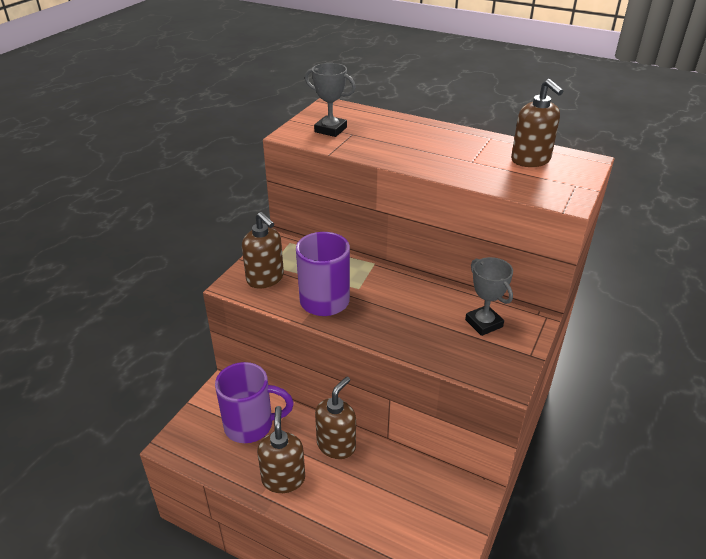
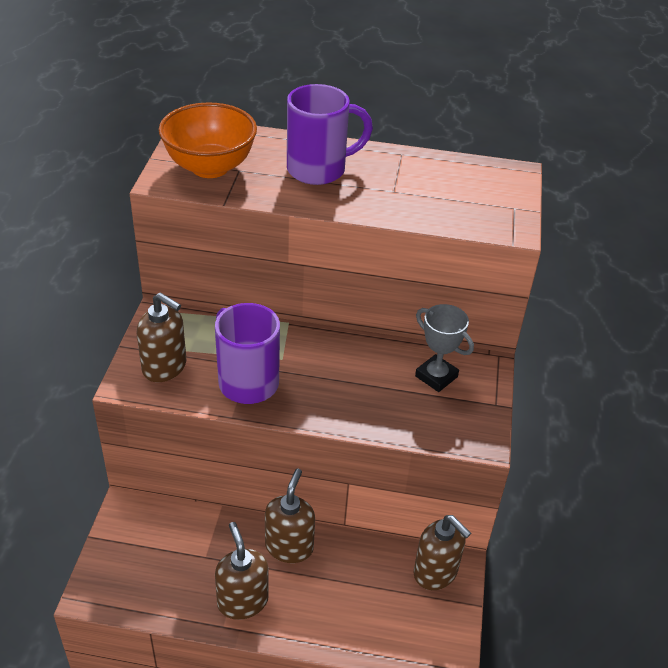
camera: 20 degrees left, 5 degrees up
purple mug [215,362,294,443] -> purple mug moved to [287,84,373,185]
grey trophy [305,63,356,137] -> orange bowl [159,102,257,178]
brown soap dispenser [511,79,563,167] -> brown soap dispenser moved to [414,515,471,590]

